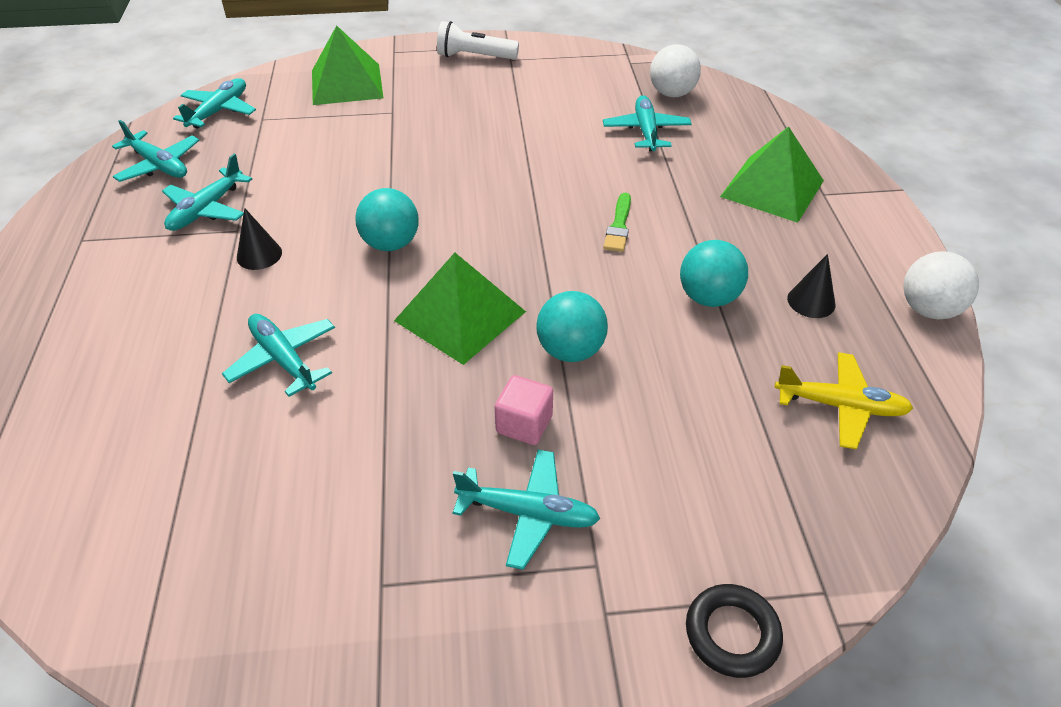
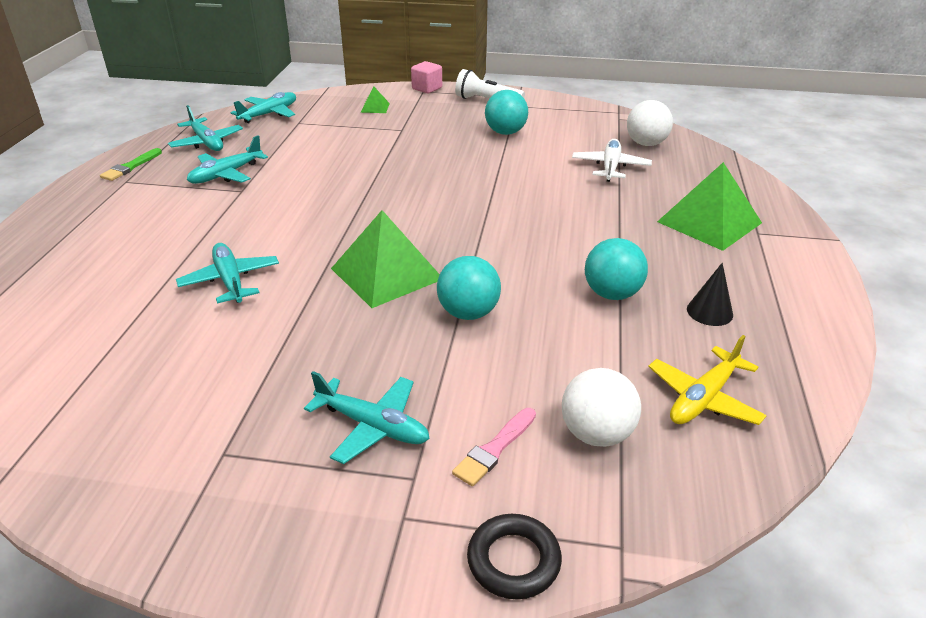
camera: 15 degrees right, 10 degrees down
black cone [237,208,282,270] -> none
green pyramid [312,25,383,105] -> green pyramid [361,86,390,113], size x0.45
turquoise ball [355,188,419,251] -> turquoise ball moved to [485,90,528,135]
pink cube [495,375,553,445] -> pink cube moved to [411,61,442,93]
turquoise plane [603,95,692,151] -> white plane [572,139,652,182]
green brush [604,193,631,252] -> green brush moved to [100,148,162,181]
yellow plane [775,352,913,449] -> yellow plane turned 105 degrees clockwise [648,335,767,425]
white ball [903,251,979,319] -> white ball moved to [562,368,641,447]
none -> pink brush [452,408,536,486]

